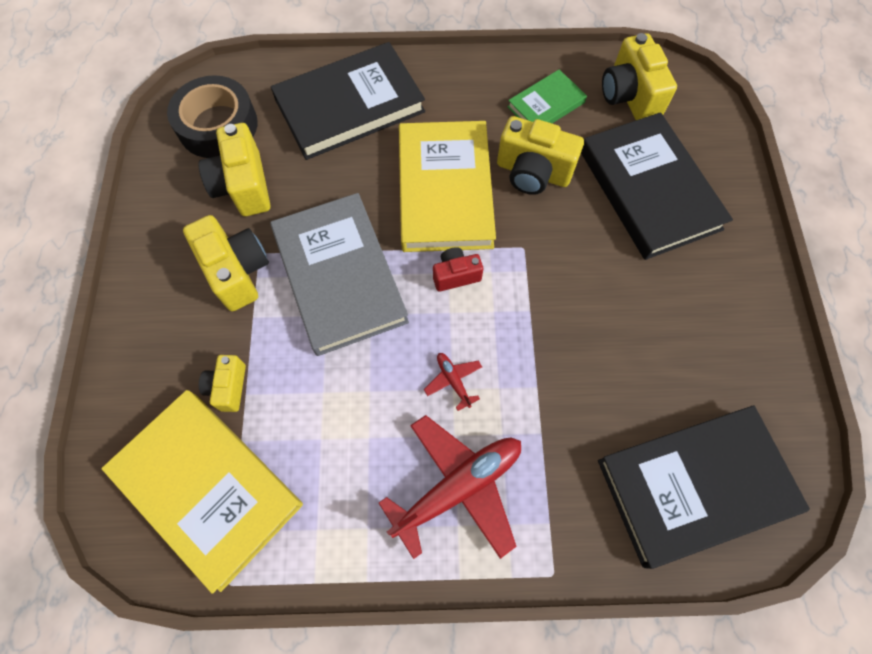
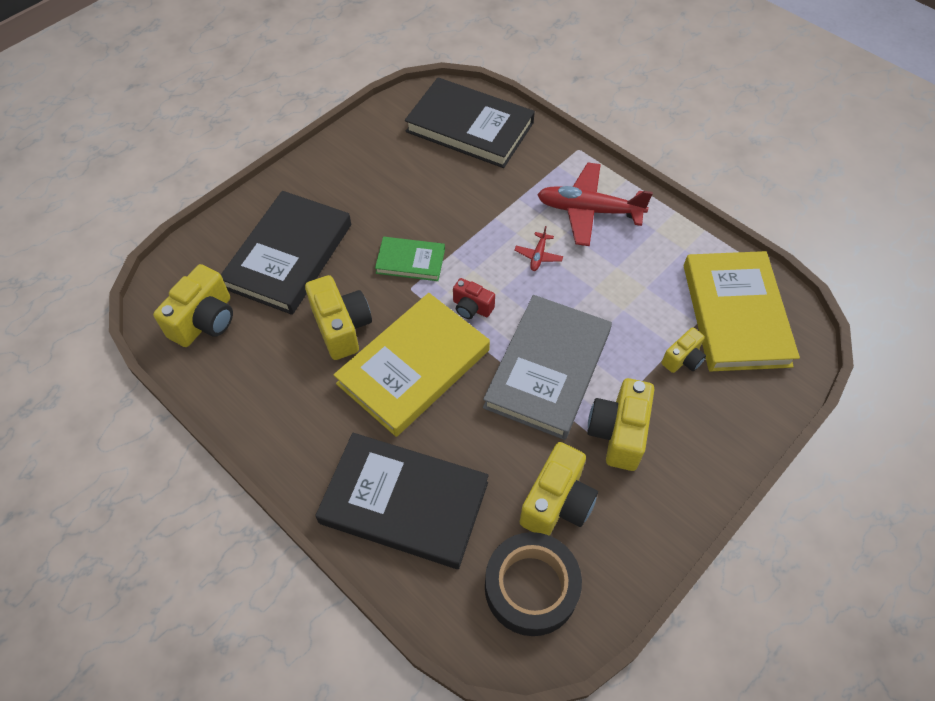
camera: 135 degrees left, 10 degrees down
green book [507,69,587,123] -> green book moved to [375,237,445,281]

